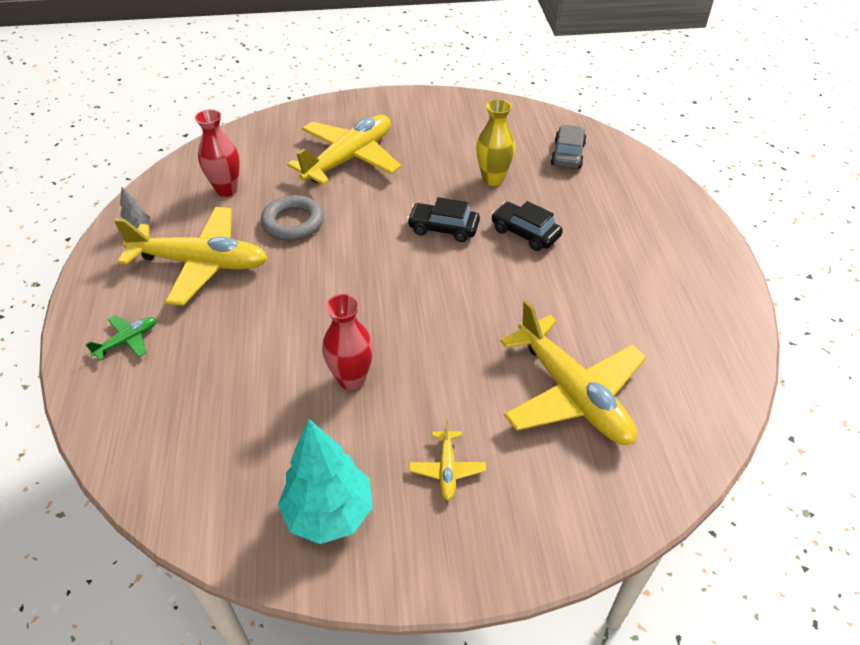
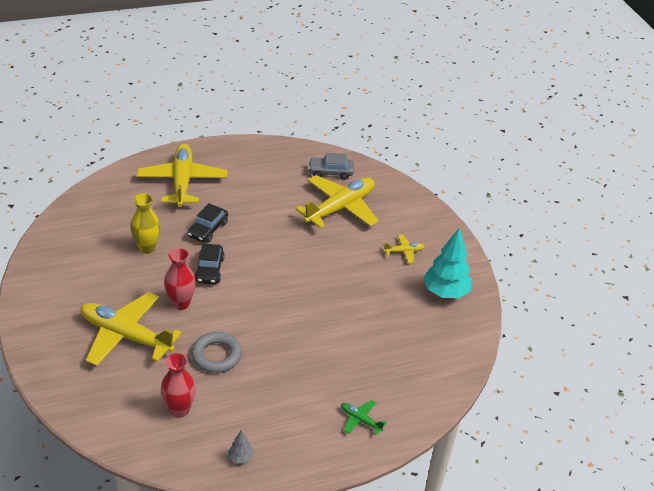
camera: 105 degrees left, 5 degrees down
yellow plane [114,207,268,305] -> yellow plane moved to [137,144,227,207]
red vase [322,294,374,390] -> red vase moved to [164,248,196,310]
grey car [551,125,587,169] -> grey car moved to [308,153,354,180]

